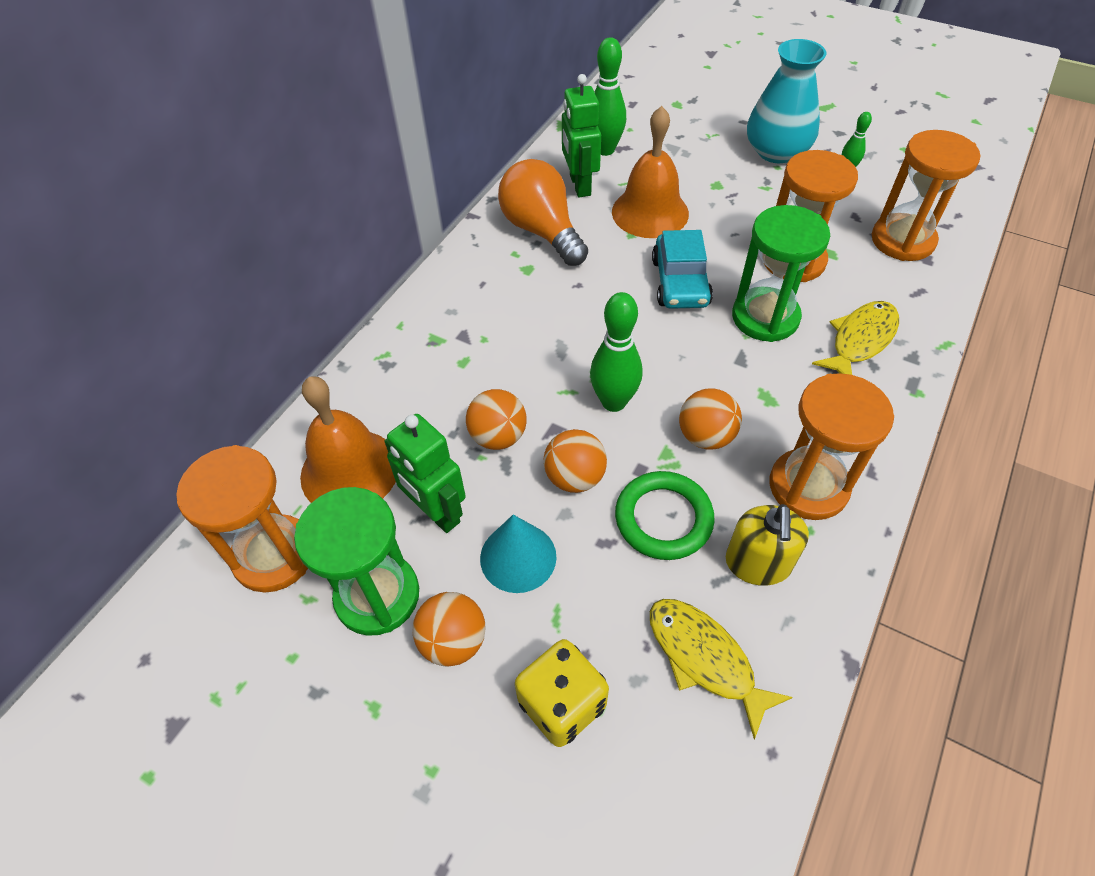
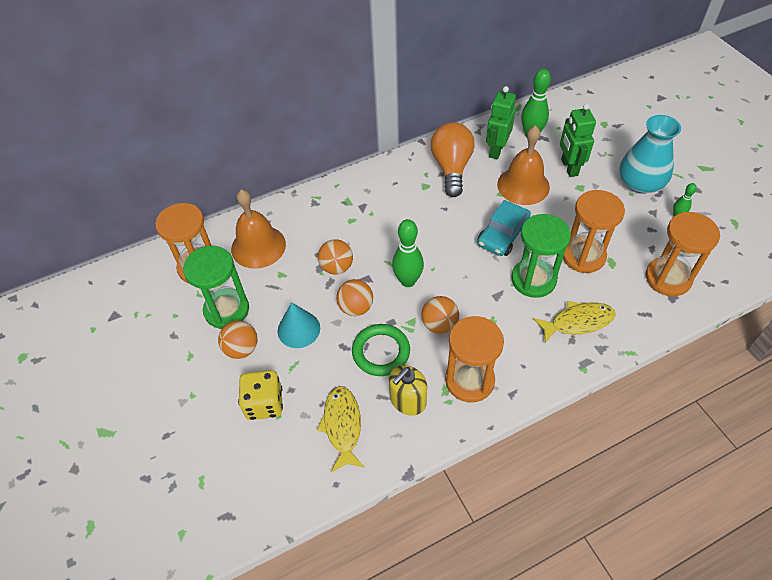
camera: 35 degrees right, 0 degrees up
green robot [384,414,466,533] -> green robot moved to [560,103,596,177]

